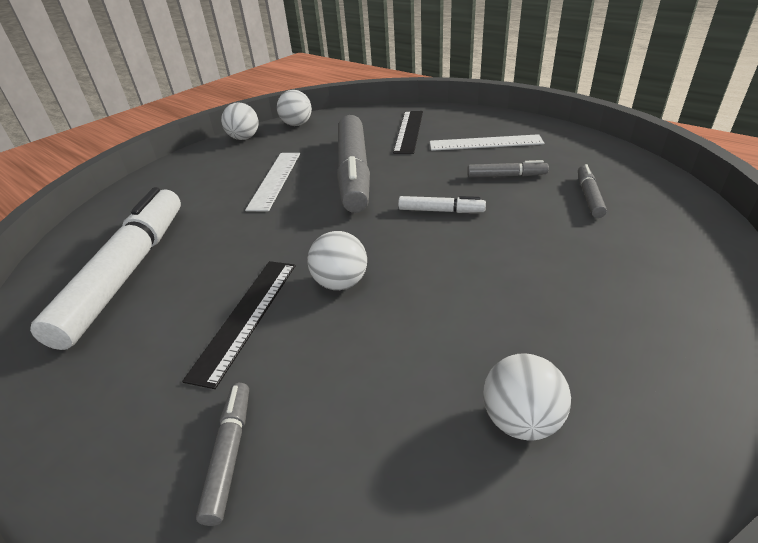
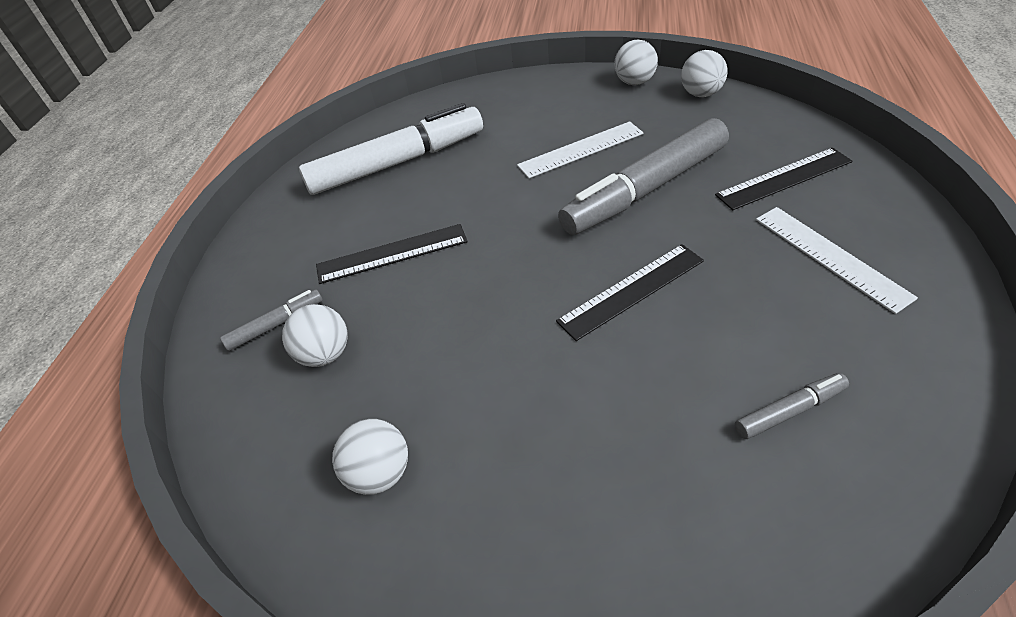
camera: 60 degrees right, 10 degrees up
white ball [307,231,367,290] -> white ball moved to [282,304,348,367]
white marker [398,196,486,213] -> black ruler [556,244,704,341]
grey marker [467,160,549,177] -> none

